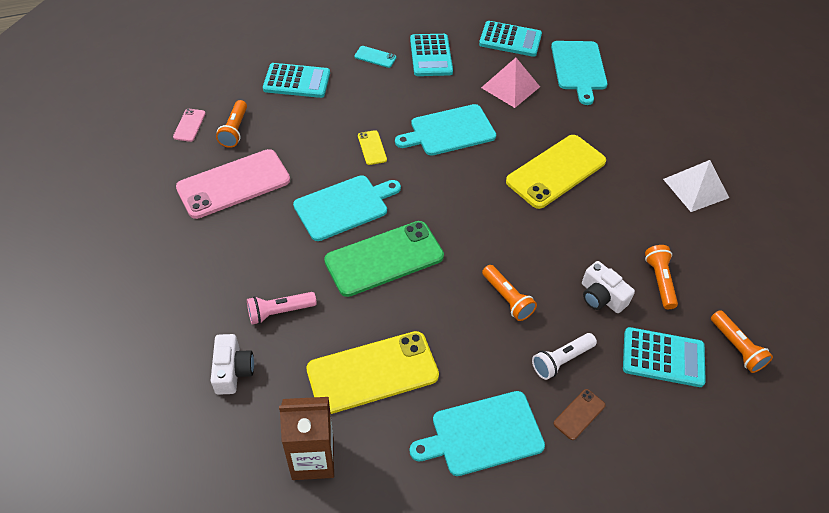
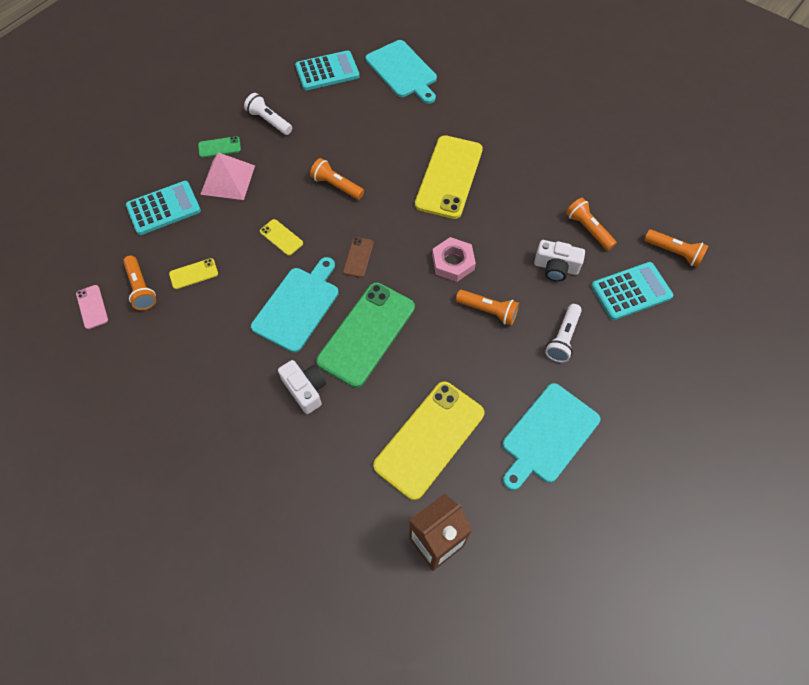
camera: 30 degrees left, 10 degrees up
pink phone [176,149,290,219] -> none
white camera [211,334,254,395] -> white camera moved to [278,360,326,414]
pink flashlight [247,292,317,324] -> none
turquoise phone [354,46,396,68] -> green phone [198,136,241,158]
turquoise cutting board [395,104,496,156] -> orange flashlight [310,158,364,200]
turquoise calculator [410,34,453,76] -> white flashlight [244,93,292,135]
pink pyramid [481,58,540,108] -> pink pyramid moved to [200,152,255,200]
brown phone [553,389,605,440] -> brown phone moved to [343,237,374,278]
white pyramid [663,160,729,212] -> none
none -> yellow phone [169,258,218,289]
none -> pink nut [432,237,476,282]

